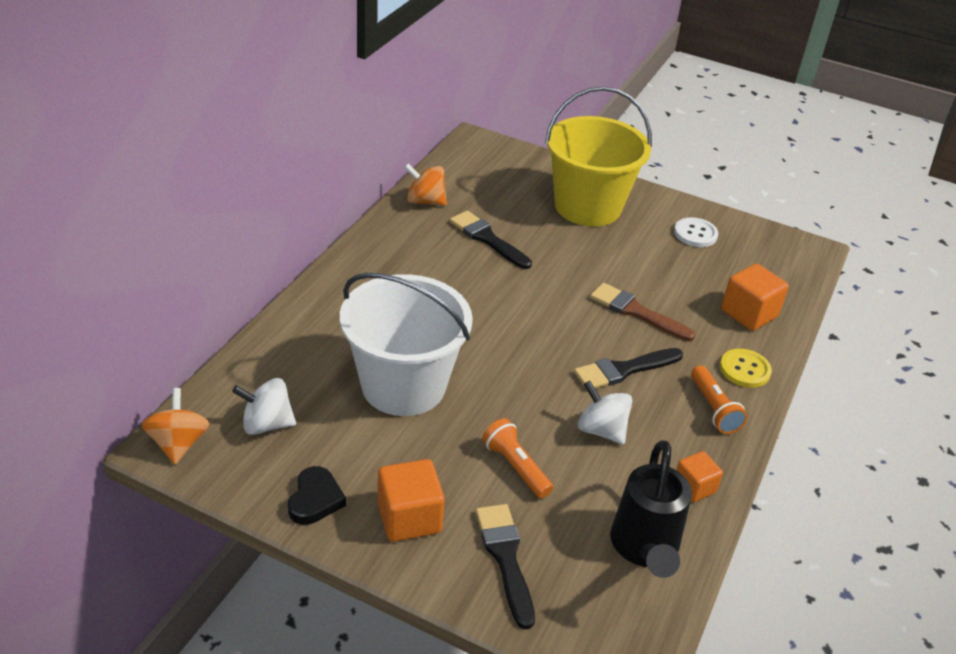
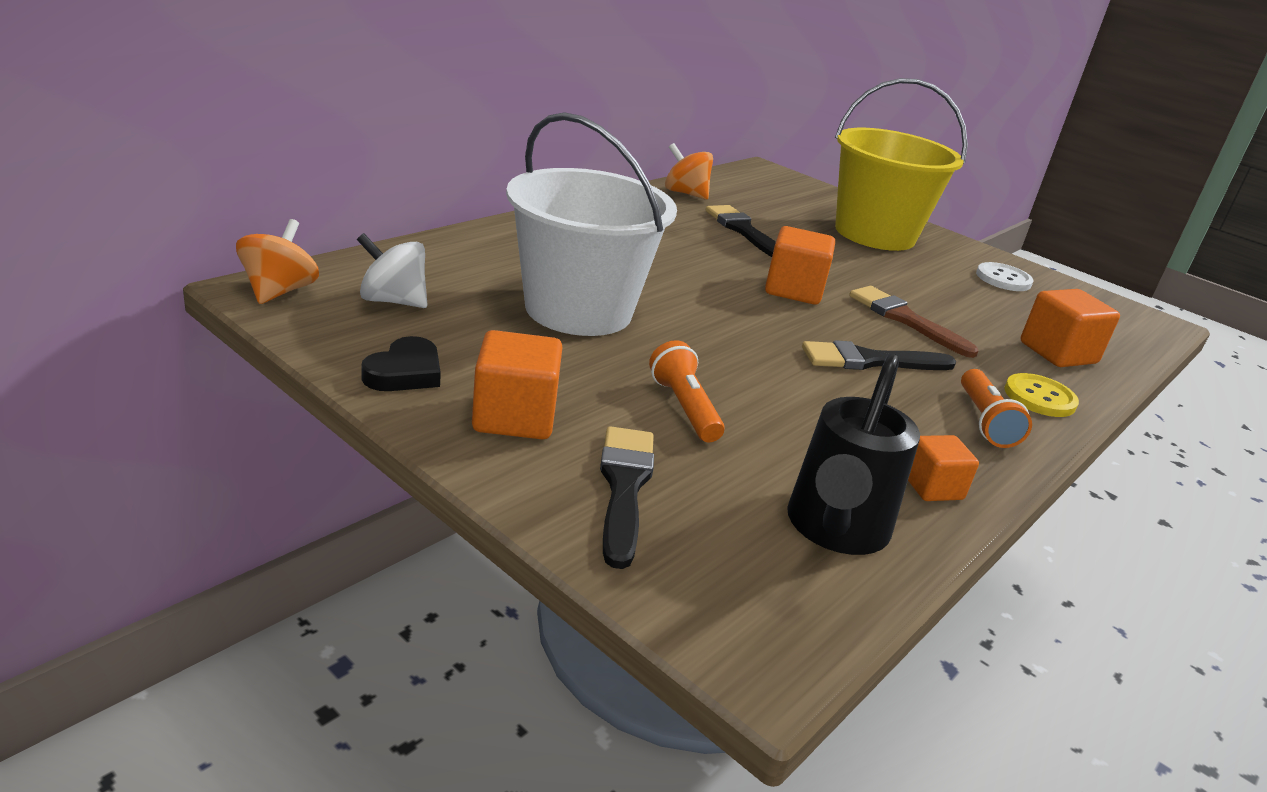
camera: 15 degrees right, 10 degrees down
white spinning top [578,381,632,444] -> none
none -> orange cube [765,226,835,305]

